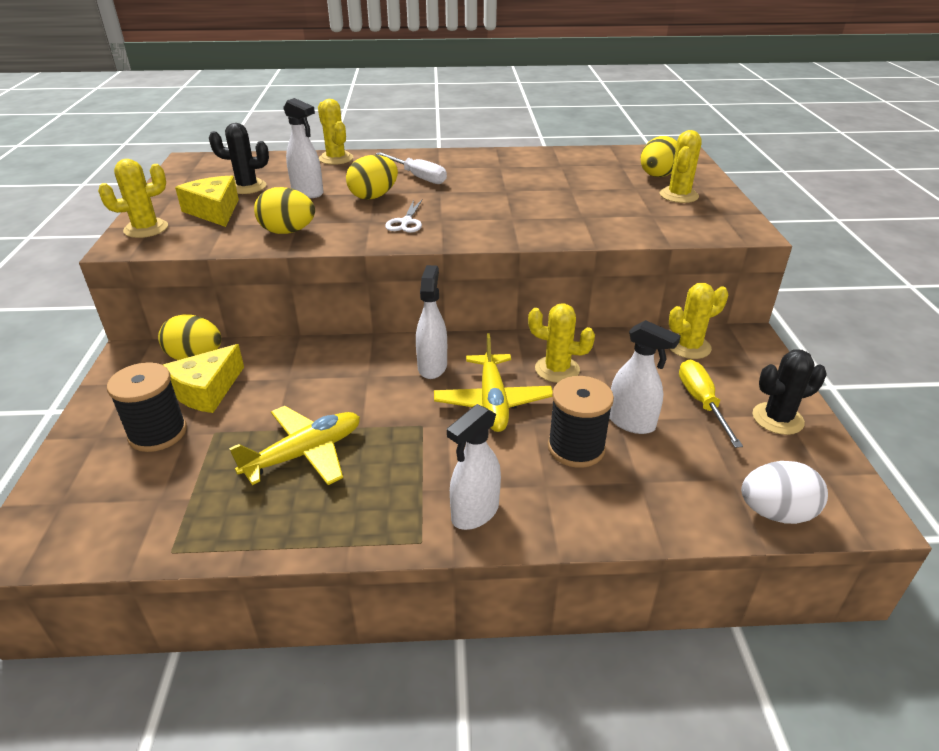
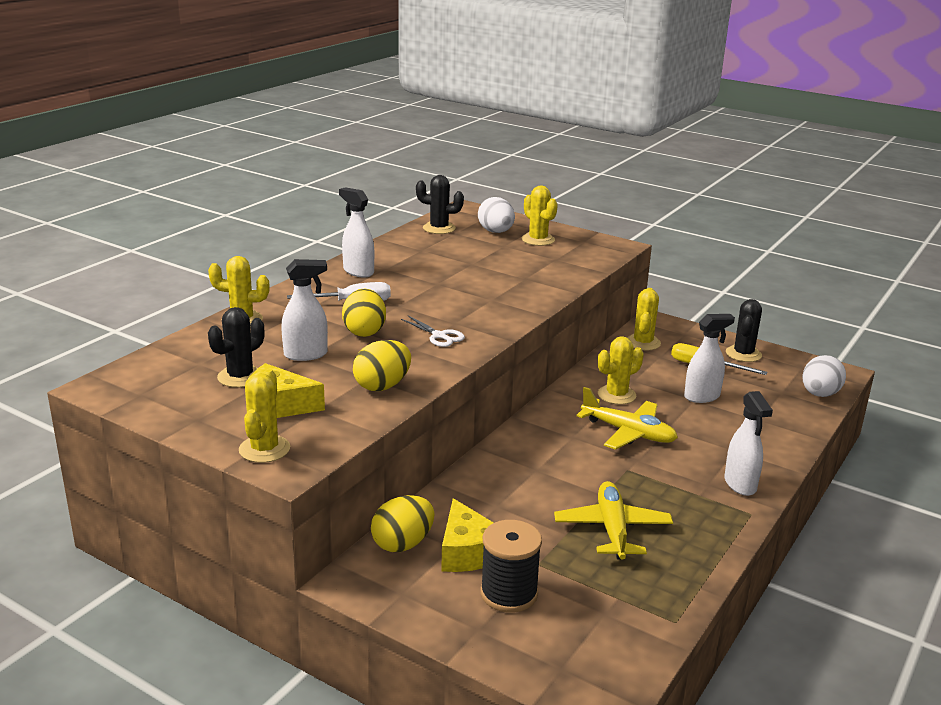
camera: 55 degrees left, 10 degrees down
white spray bottle [416,265,447,379] -> white spray bottle moved to [339,187,374,277]
black spool [548,376,614,468] -> none
yellow egg [640,136,677,177] -> white egg [478,197,515,233]
none -> black cactus [416,175,464,234]

